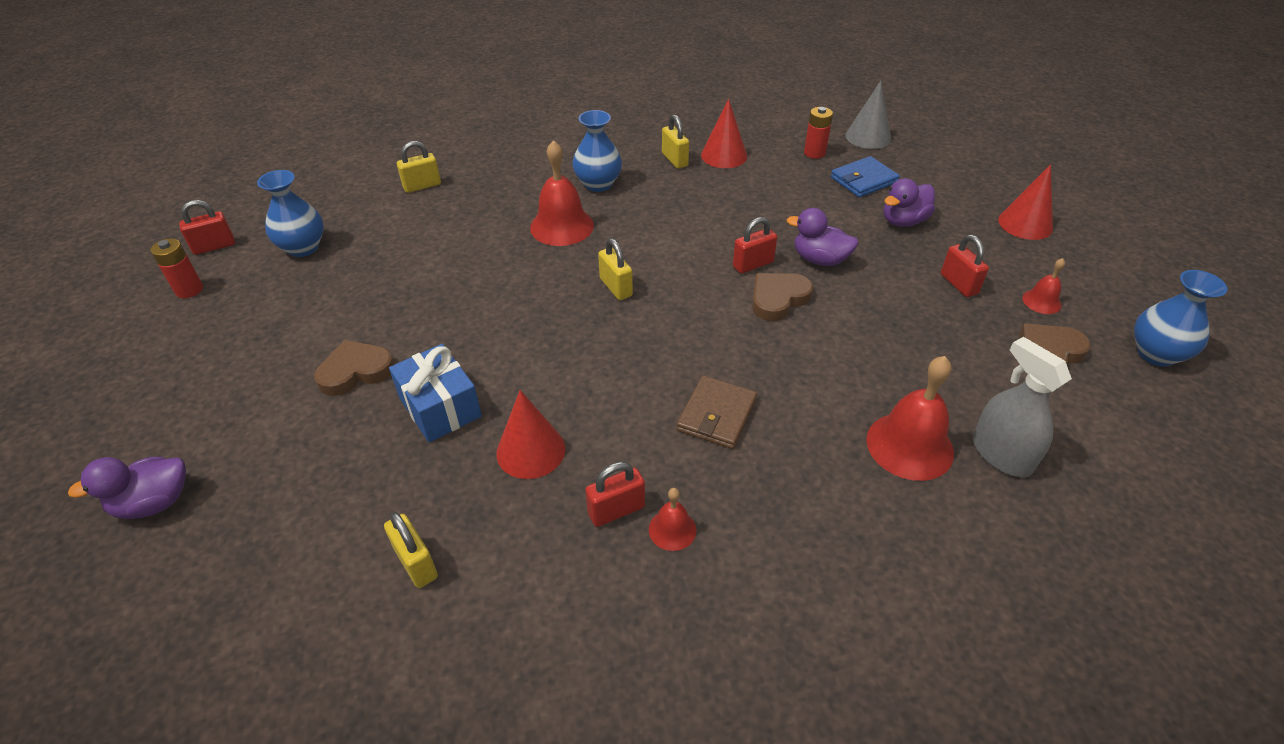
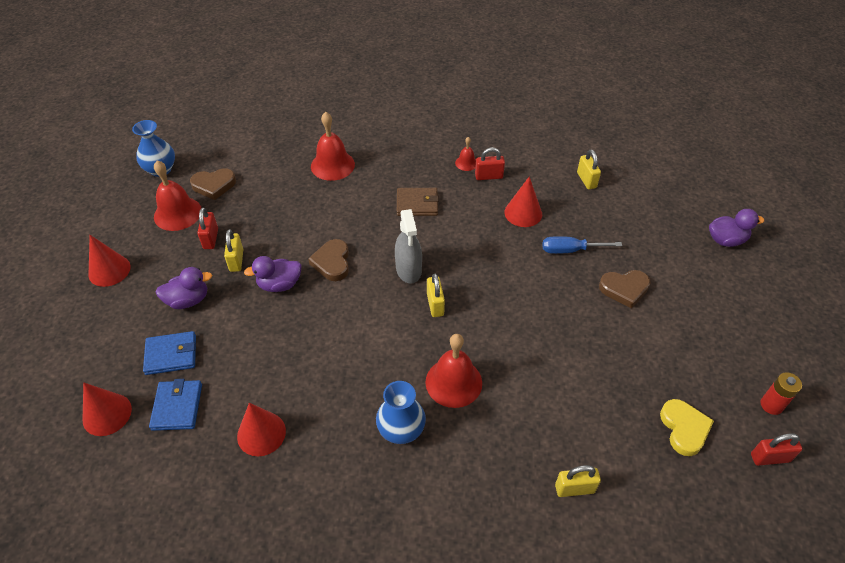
camera: 160 degrees left, 5 degrees up
blue vase [257,170,324,257] -> yellow heart [660,399,714,456]
blue gift [389,344,482,442] -> blue screwdriver [542,236,622,254]
yellow padlock [662,114,689,169] -> yellow padlock moved to [224,229,243,272]
brown wallet [676,376,757,449] -> brown wallet turned 45 degrees clockwise [397,188,439,216]
red padlock [733,217,777,274] -> none
brown heart [752,273,813,321] -> brown heart turned 105 degrees clockwise [308,239,349,281]
purple duck [787,208,859,266] -> purple duck turned 120 degrees clockwise [244,256,302,292]
red battery [804,107,833,159] -> blue wallet [149,379,202,431]
grey cone [846,81,891,149] -> red cone [83,382,132,436]
grey spray bottle [973,337,1072,477] -> grey spray bottle moved to [395,209,422,283]
red bell [1022,258,1065,314] -> red bell [154,160,201,231], size x1.95

